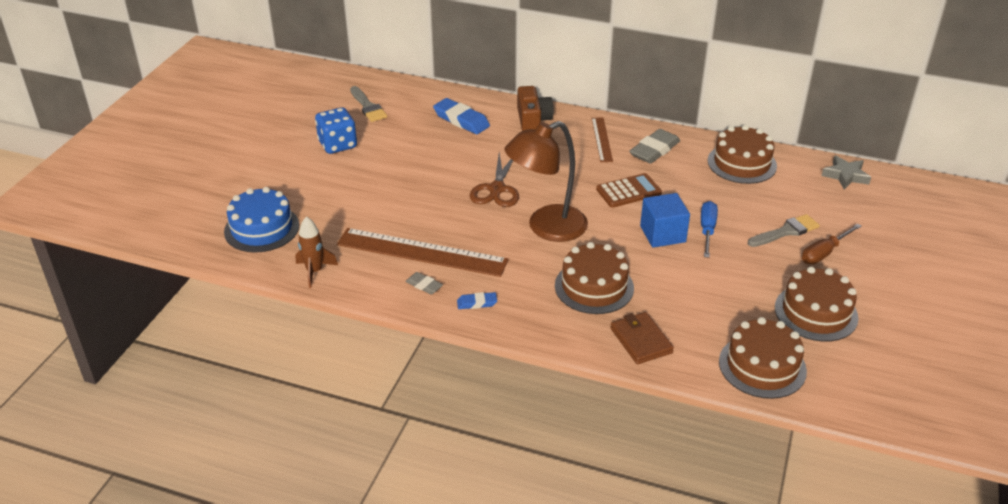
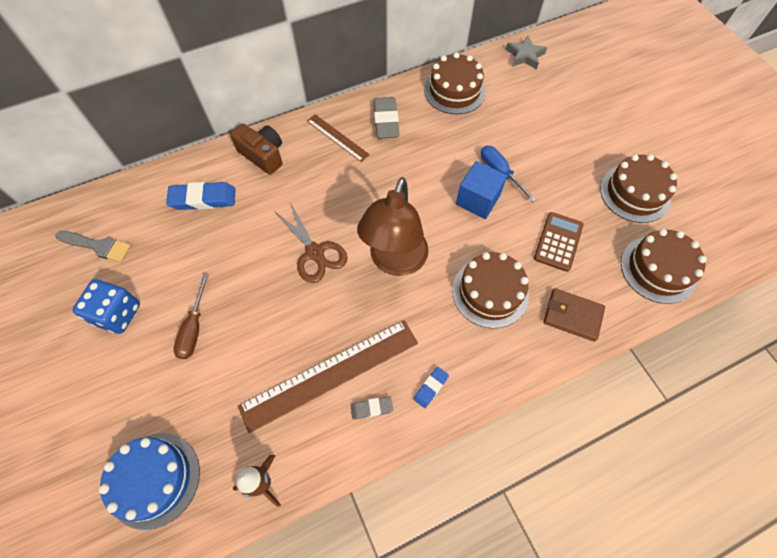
camera: 45 degrees left, 25 degrees up
brown calculator [596,173,662,208] -> brown calculator moved to [534,212,583,272]
grey brush [748,214,820,247] -> none
brown screwdriver [802,223,862,264] -> brown screwdriver moved to [173,274,208,359]

